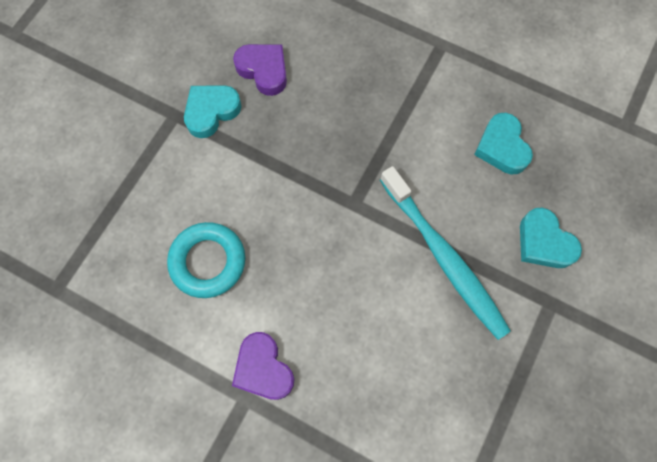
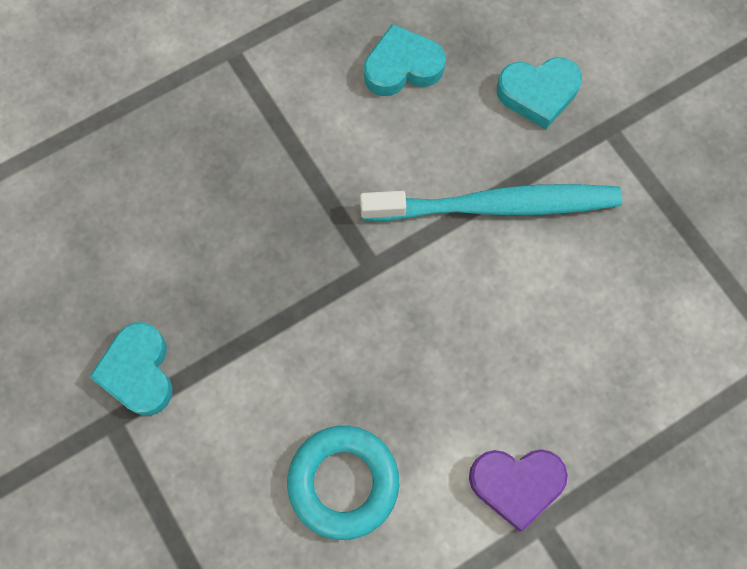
camera: 60 degrees left, 0 degrees up
purple heart [233,44,287,96] -> none
turquoise heart [474,113,533,174] -> turquoise heart turned 150 degrees clockwise [364,24,446,96]

